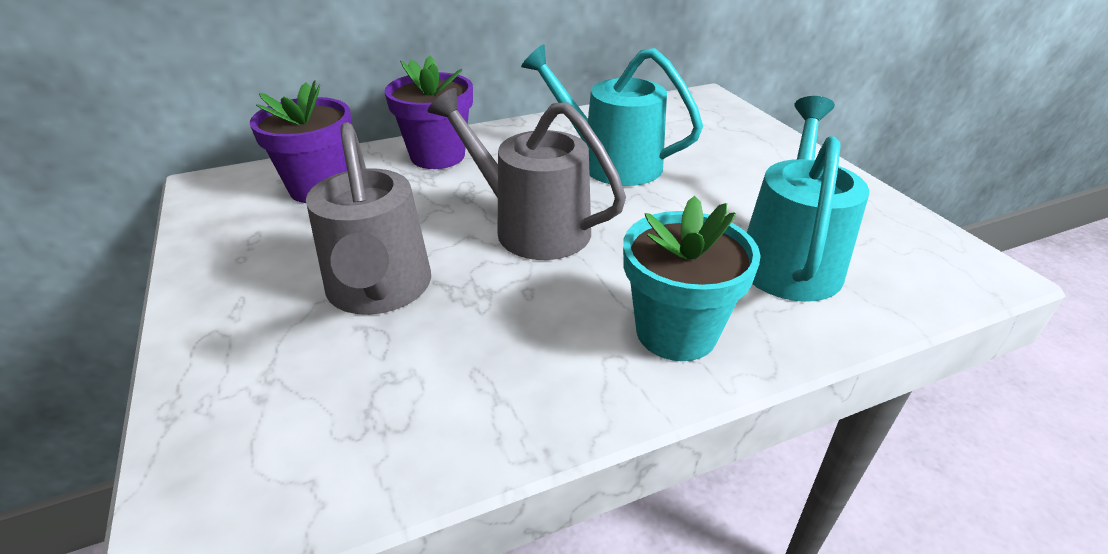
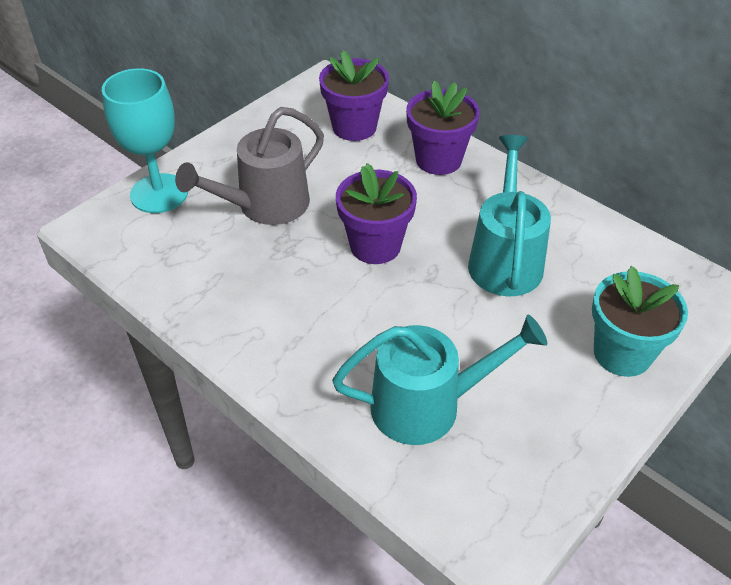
camera: 65 degrees right, 10 degrees up
grey watering can [428,88,626,260] -> purple flower pot [336,163,417,264]
turquoise flower pot [623,196,761,361] -> turquoise flower pot moved to [592,266,688,377]
none -> turquoise goblet [102,68,188,213]

